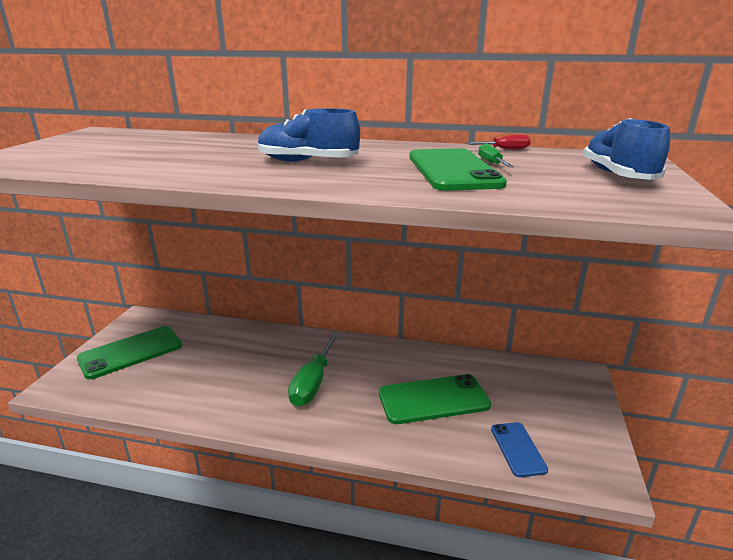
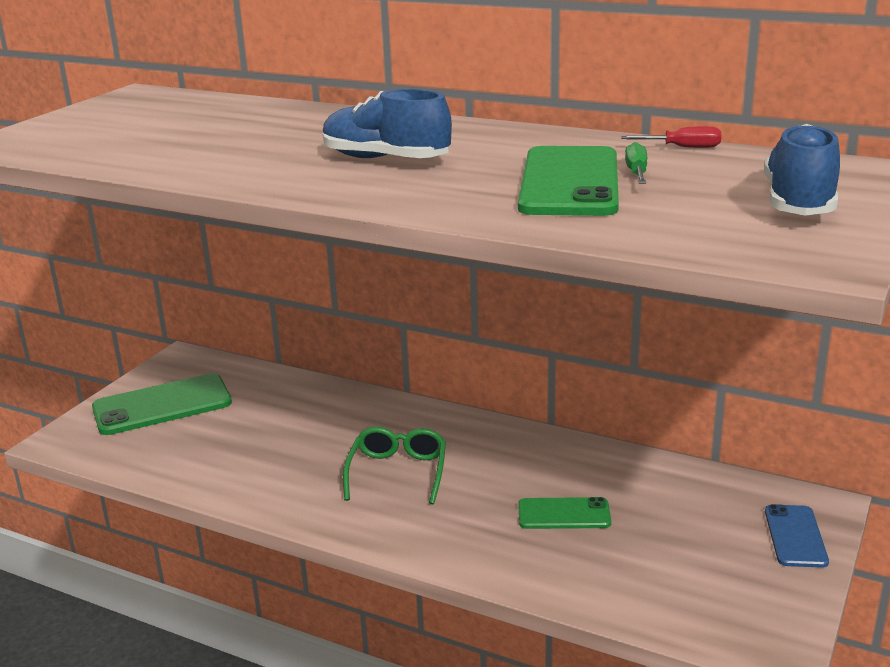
camera: 15 degrees right, 0 degrees up
green screwdriver [288,333,339,406] -> green glasses [343,427,446,504]
green phone [379,374,491,424] -> green phone [518,497,611,529], size x0.58
blue phone [491,422,548,477] -> blue phone moved to [765,504,829,568]

